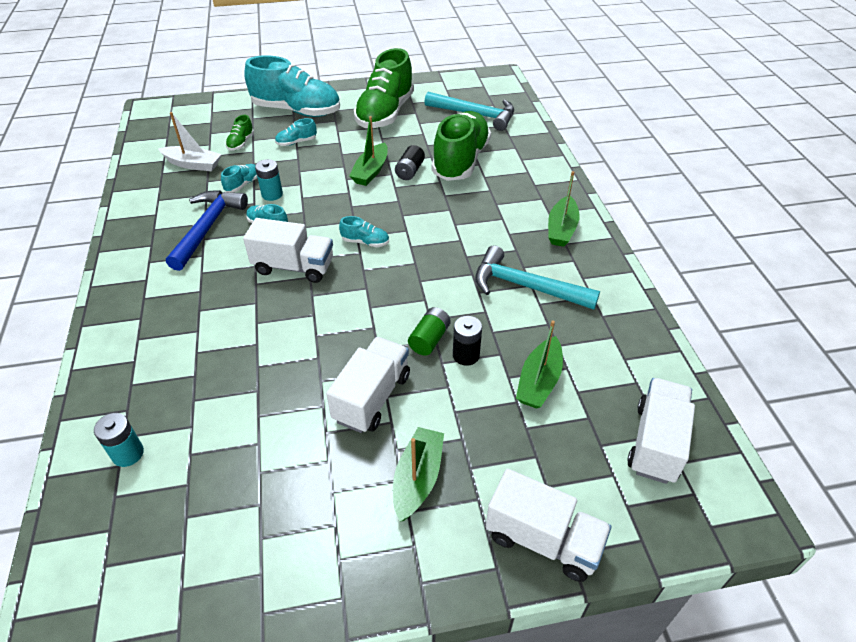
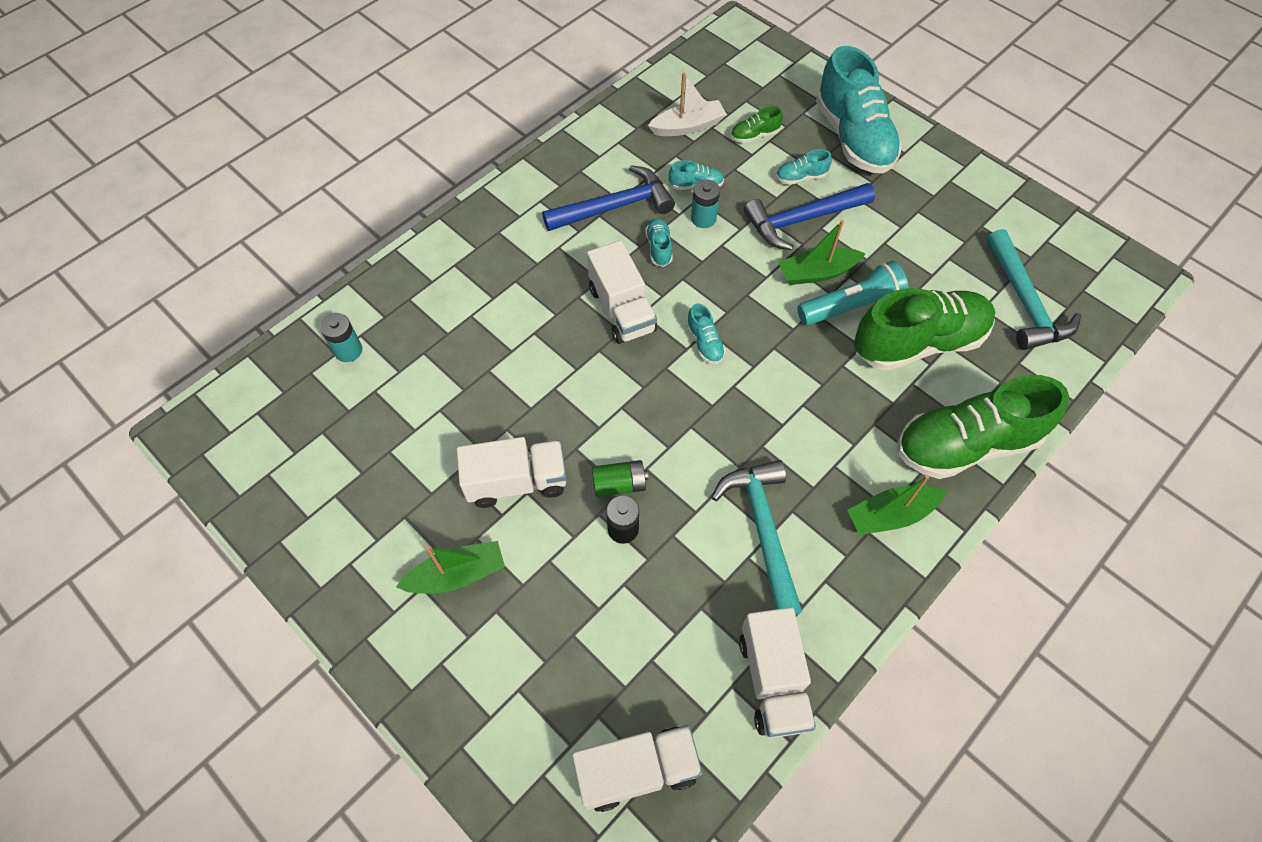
camera: 55 degrees right, 15 degrees up
white boat [158,112,222,171] -> white boat turned 90 degrees counterclockwise [648,72,727,136]
turquoise shoe [275,118,317,146] -> turquoise shoe turned 45 degrees counterclockwise [776,149,832,185]
green shoe [354,48,414,128] -> green shoe moved to [897,375,1069,479]
black battery [395,145,425,180] -> turquoise flashlight [797,261,909,326]
white truck [486,469,611,582] -> white truck moved to [739,607,816,738]
green boat [516,321,563,409] -> none
none -> blue hammer [744,183,875,250]

